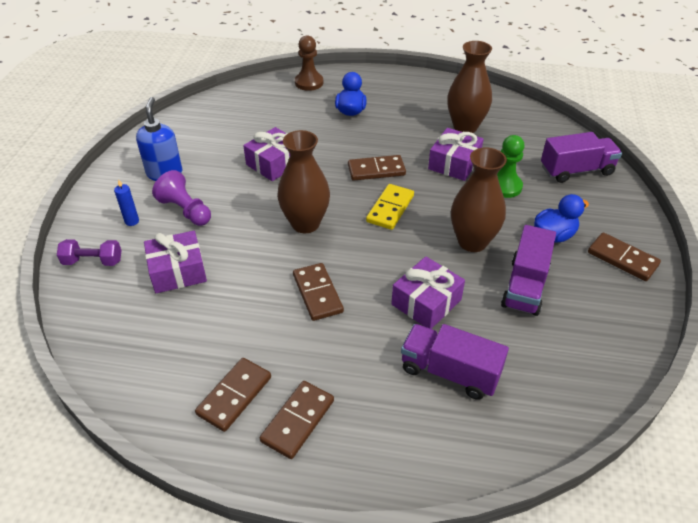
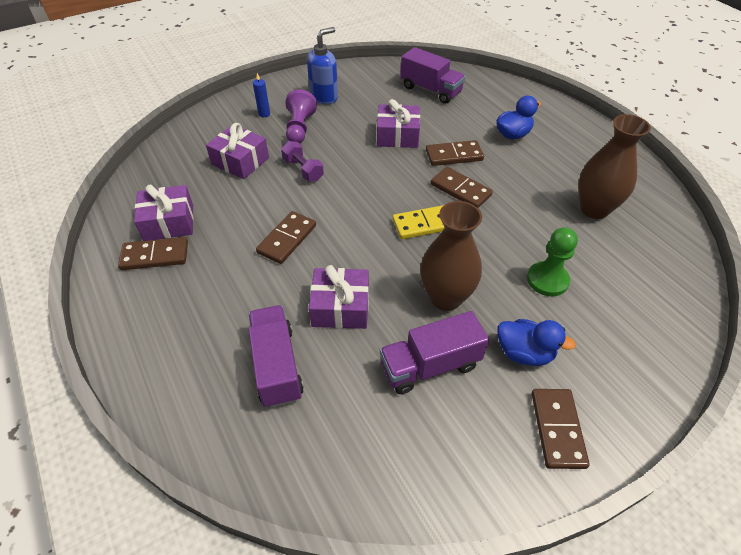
camera: 50 degrees right, 5 degrees up
purple dumbbell [57,239,121,266] -> purple dumbbell moved to [281,141,324,182]
brown domino [260,381,334,459] -> brown domino moved to [426,140,484,166]
brown vase [277,130,330,233] -> none
brown pawn [295,35,323,91] -> none
purple gift [428,128,484,181] -> purple gift moved to [134,184,194,241]
purple truck [541,132,622,183] -> purple truck moved to [401,47,466,104]

